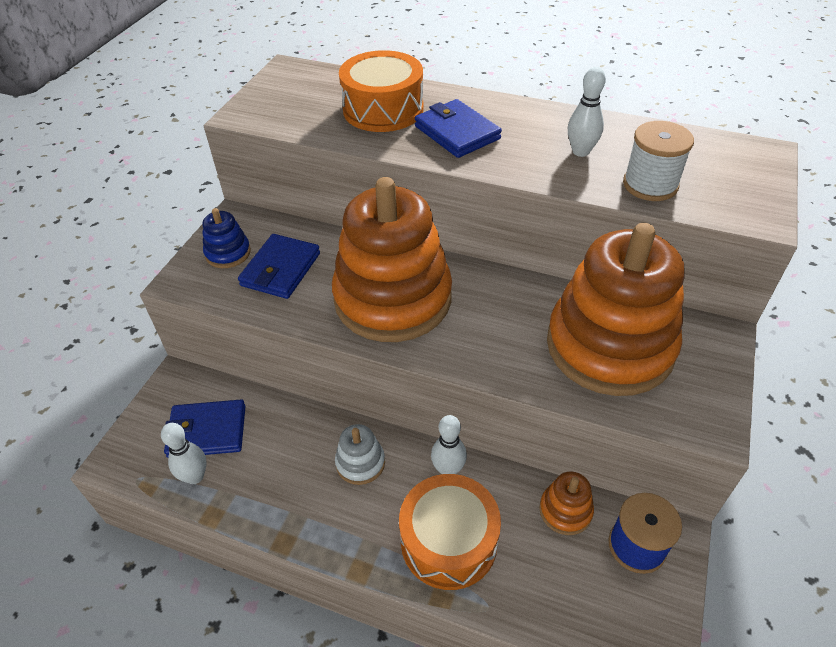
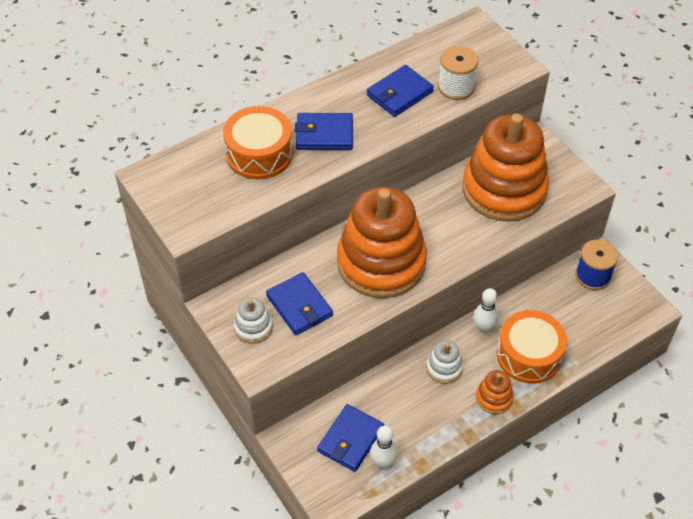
camera: 55 degrees left, 5 degrees up
blue stacking toy [202,208,251,268] -> white stacking toy [234,297,273,344]
orange stacking toy [539,472,594,535] -> orange stacking toy moved to [476,370,514,414]
white bowling pin [568,67,606,157] -> blue wallet [367,65,434,117]

